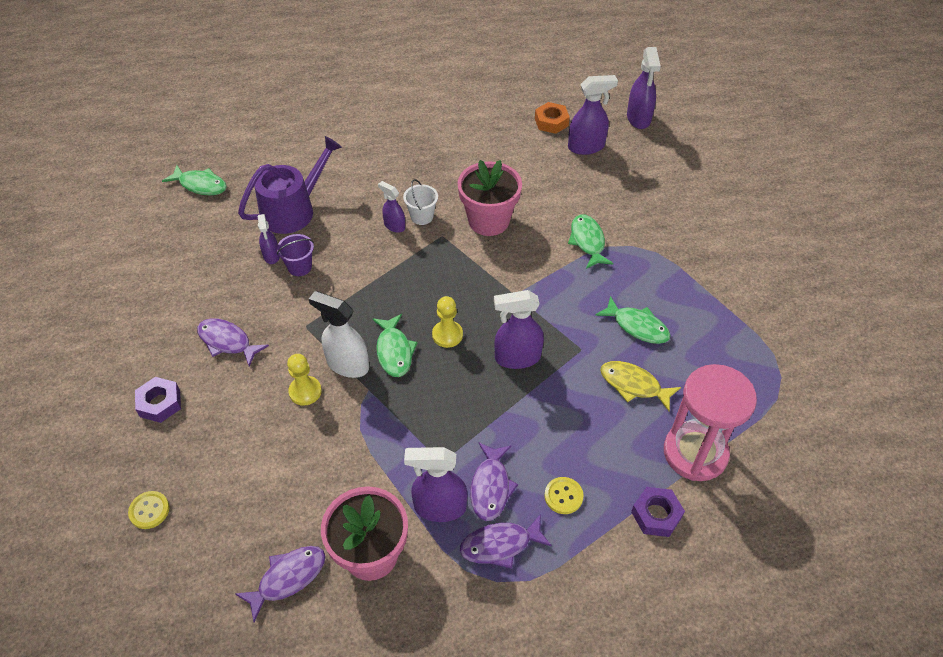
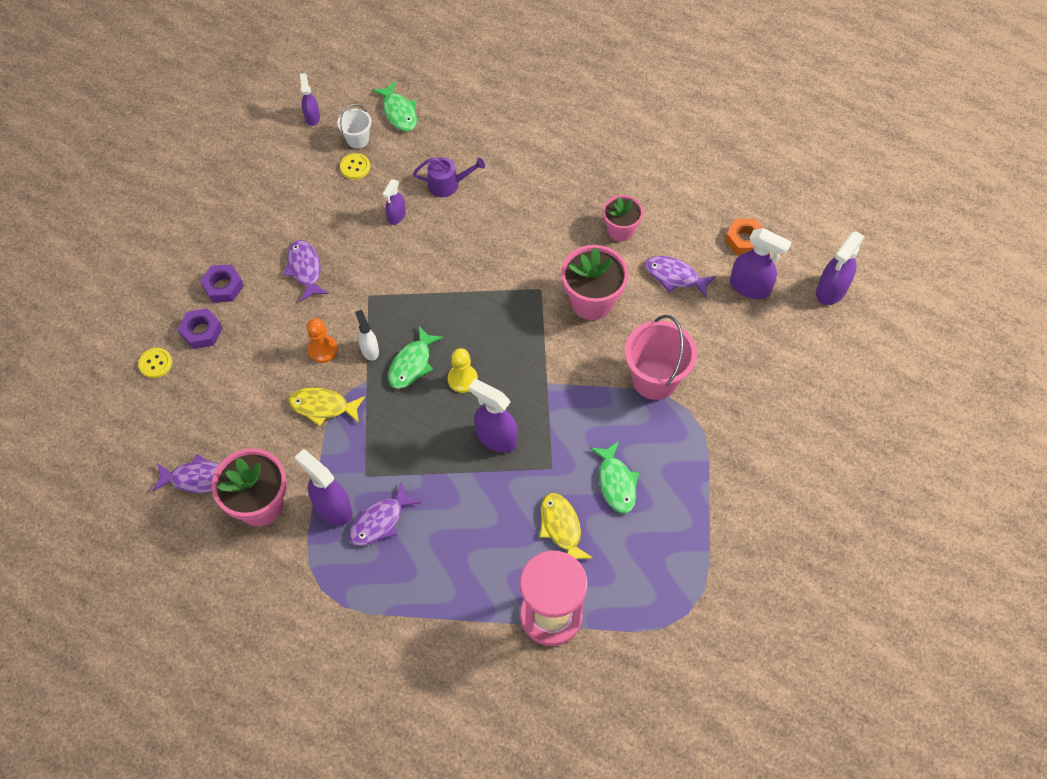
camera: 40 degrees right, 10 degrees up
purple watering can [238,136,342,234] -> purple watering can [413,157,485,197], size x0.59
purple bucket [277,234,314,276] -> none
yellow pawn [287,354,322,406] -> orange pawn [307,318,338,363]
white spray bottle [309,291,369,378] -> white spray bottle [355,310,379,361], size x0.60
purple spray bottle [378,181,405,233] -> purple spray bottle moved to [300,73,320,126]
white bucket [403,179,438,225] -> white bucket moved to [338,104,372,149]
purple fish [460,514,552,568] -> purple fish moved to [645,256,716,298]
yellow button [544,477,584,514] -> yellow button moved to [340,153,370,179]
green fish [568,214,613,269] -> pink bucket [624,315,697,400]
purple nut [631,487,685,537] -> purple nut moved to [178,308,223,349]
none -> yellow fish [288,387,365,426]
none -> pink flower pot [603,195,643,241]

